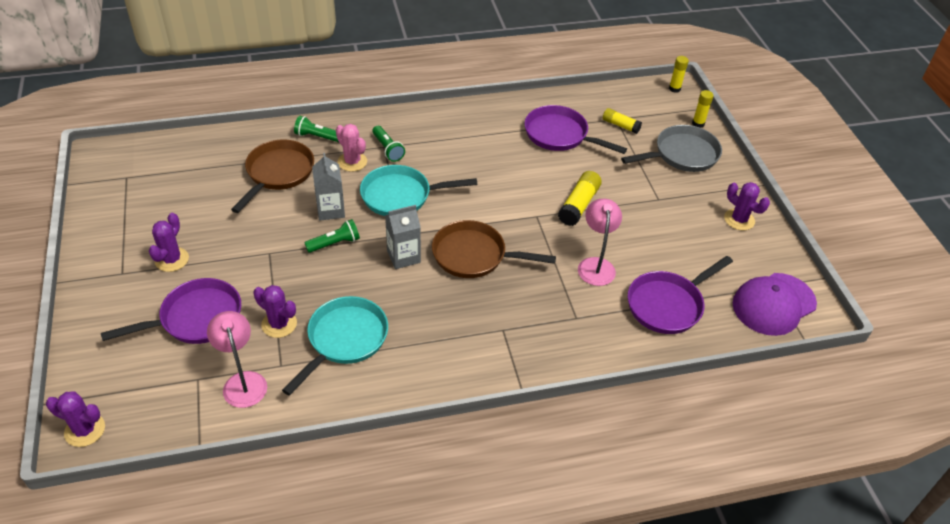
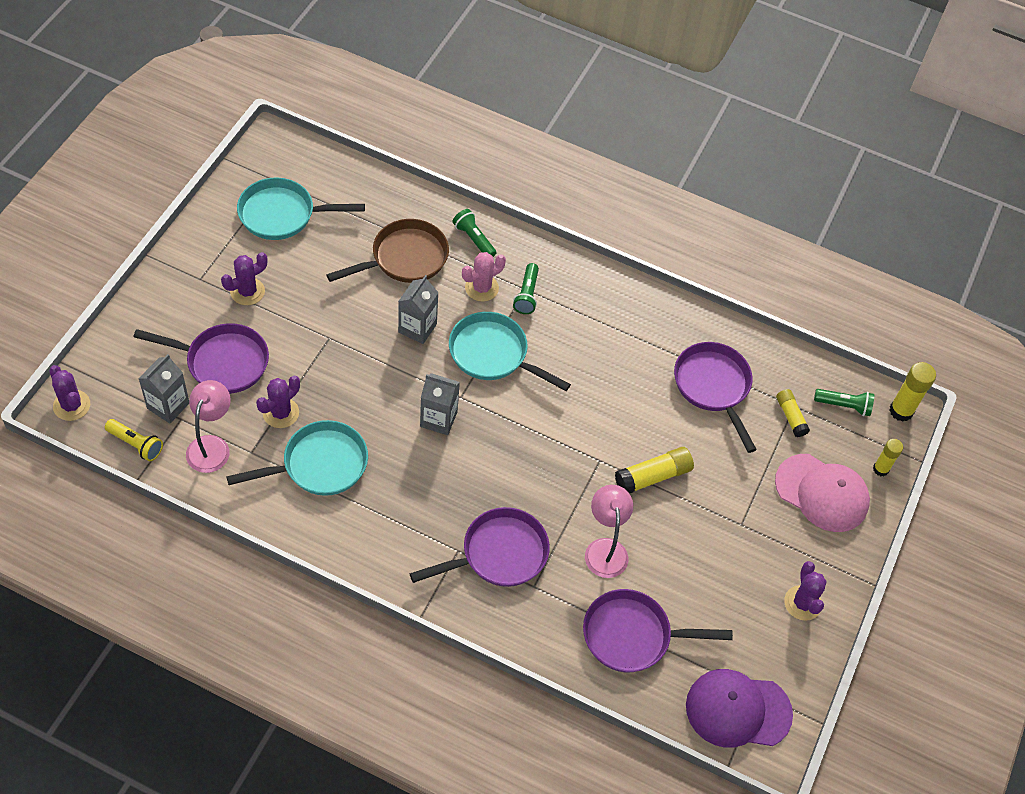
camera: 35 degrees right, 10 degrees up
purple cactus [253,285,297,338] -> purple cactus turned 60 degrees clockwise [256,376,300,428]
green flashlight [304,219,360,253] -> green flashlight moved to [814,389,874,416]
pink cactus [336,124,367,172] -> pink cactus turned 60 degrees clockwise [462,252,506,302]
brown pan [432,220,556,278] -> none
pink lamp [578,199,622,286] -> pink lamp turned 45 degrees counterclockwise [585,485,633,578]
grey pan [621,125,722,172] -> pink cap [775,454,870,532]
yellow glue stick [669,56,689,93] -> yellow glue stick [889,362,936,422], size x1.54
none -> yellow flashlight [105,419,163,461]
none -> grey carton [138,354,189,423]
none -> turquoise pan [237,178,365,240]
none -> purple pan [410,507,550,587]

